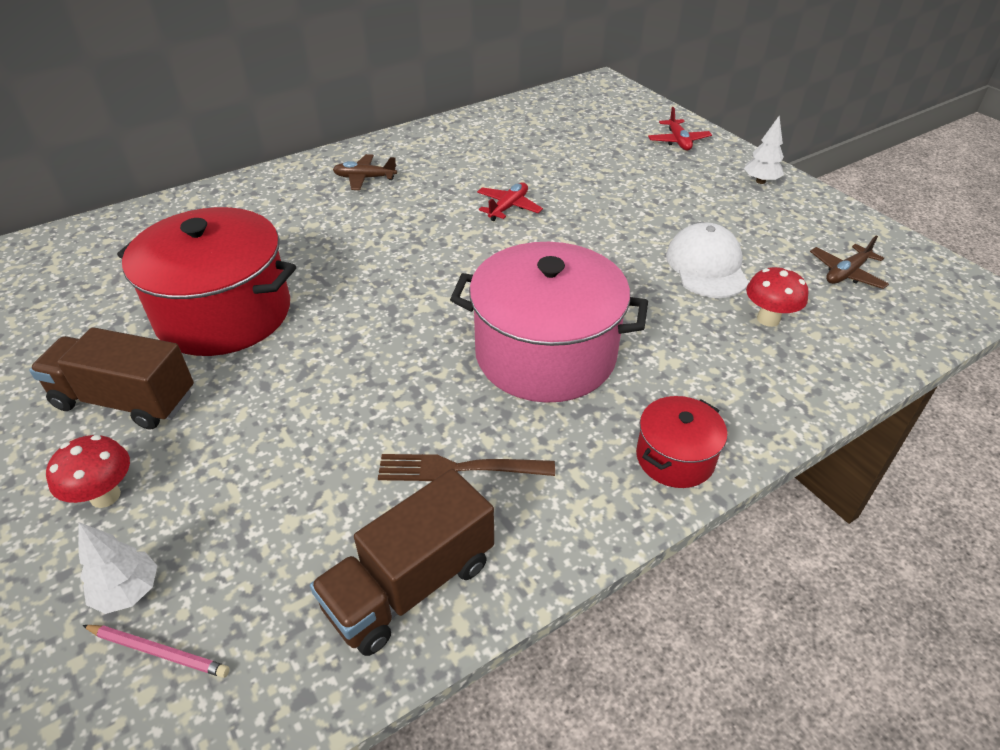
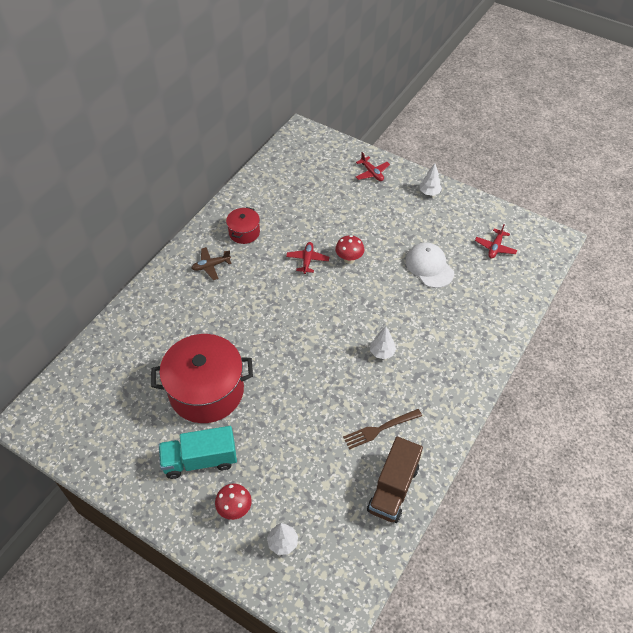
camera: 25 degrees left, 10 degrees up
brown truck [29,327,194,430] -> turquoise truck [159,426,237,479]
pink pencil [82,625,230,678] -> none
pink pot [450,242,648,403] -> white tree [370,326,396,359]
red pot [636,396,727,488] -> red pot moved to [226,207,260,244]
red mushroom [746,267,809,327] -> red mushroom moved to [335,235,364,264]
brown plane [810,235,889,289] -> red plane [475,224,517,259]

